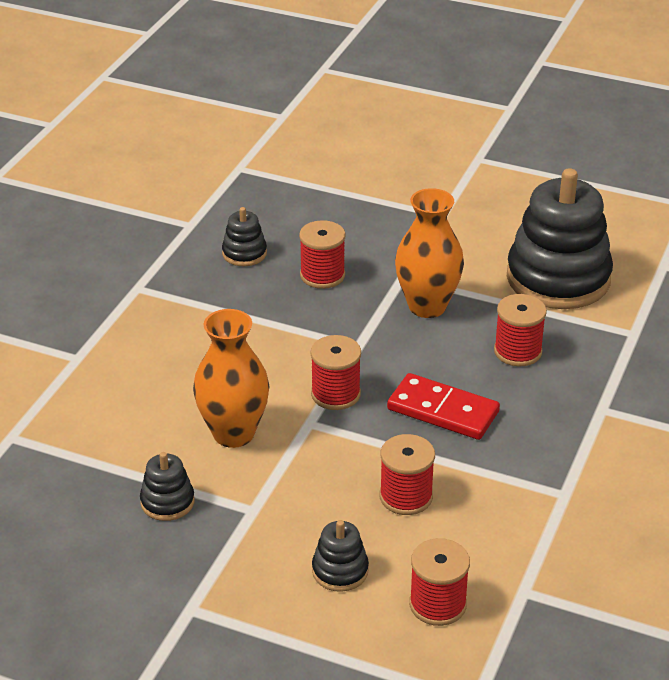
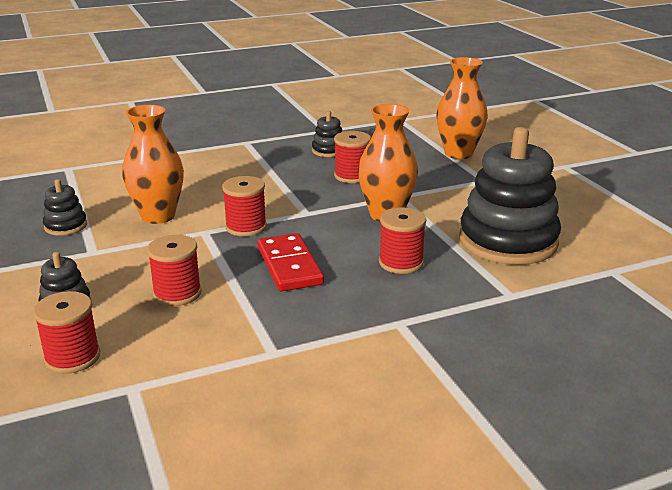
camera: 45 degrees right, 10 degrees down
none -> orange vase [437,57,488,159]

